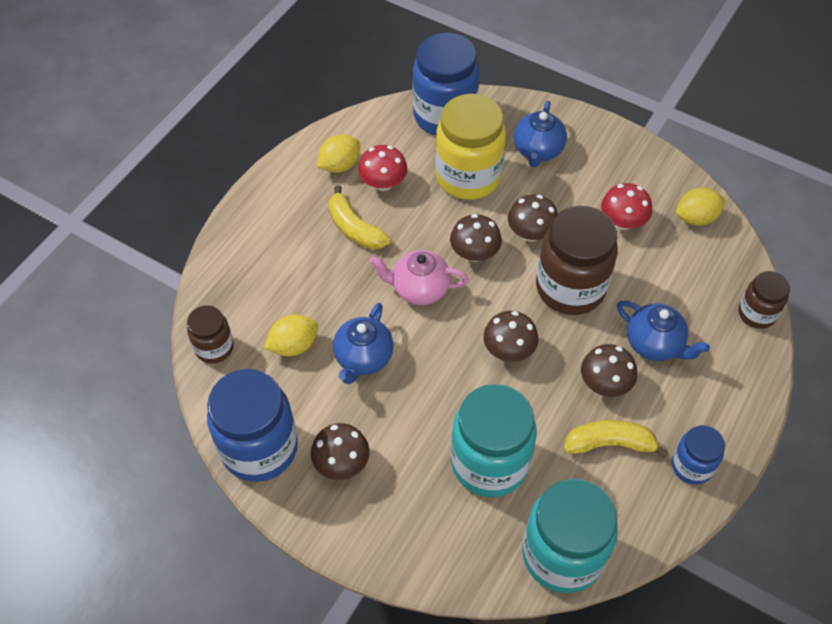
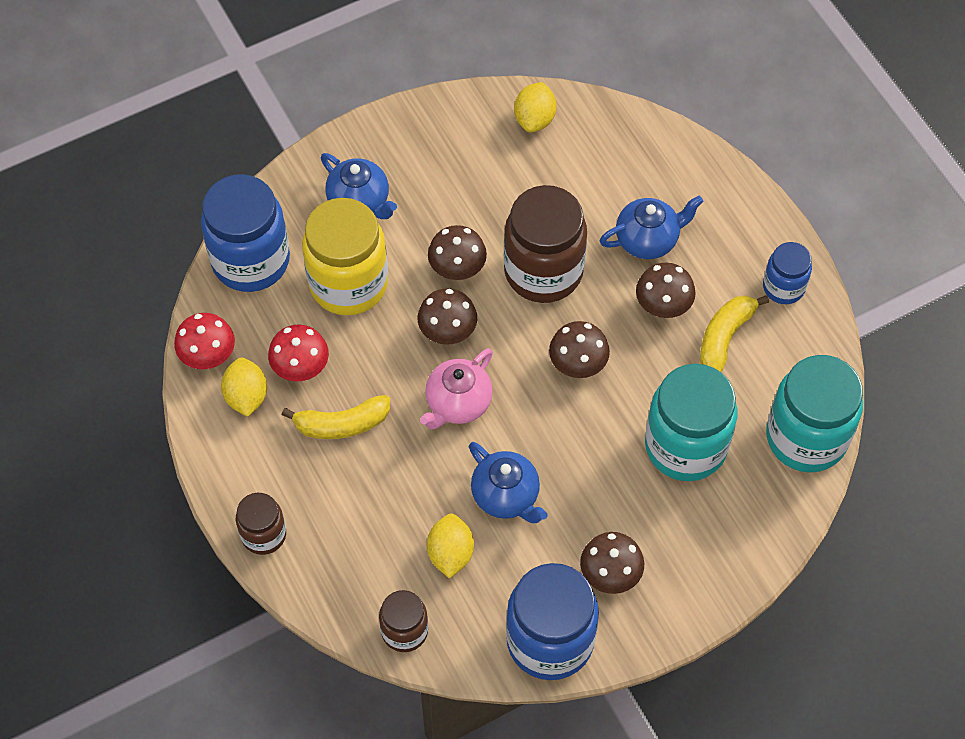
camera: 60 degrees left, 5 degrees up
red mushroom [601,183,652,230] -> red mushroom moved to [174,313,235,369]
brown jar [738,271,790,329] -> brown jar moved to [236,493,286,555]

